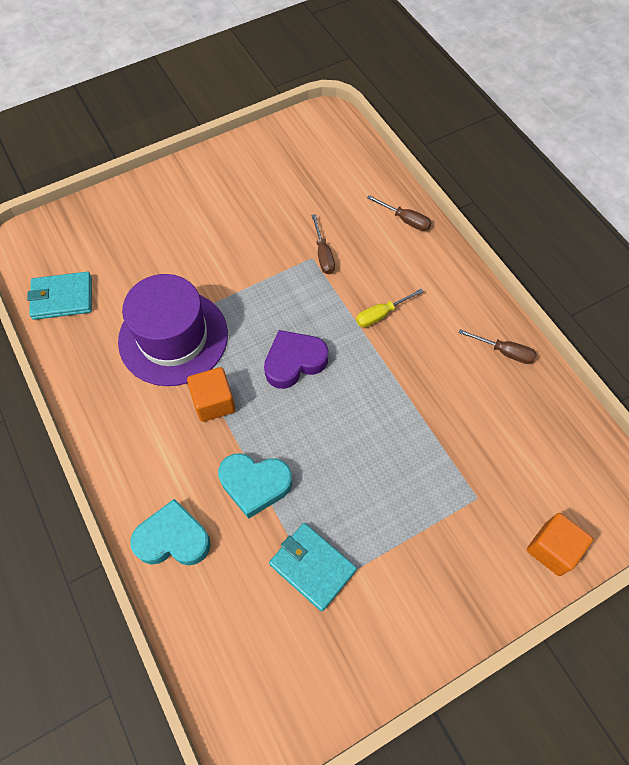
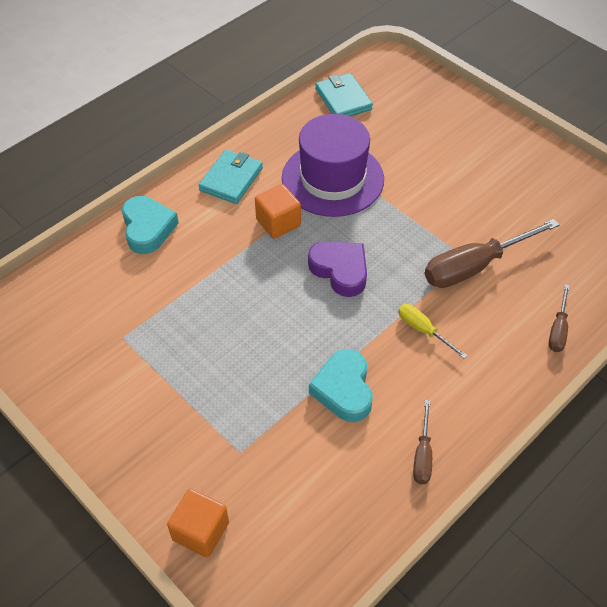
camera: 75 degrees right, 10 degrees down
turquoise heart [218,453,292,519] -> turquoise heart moved to [309,349,373,422]
turquoise wallet [269,523,357,612] -> turquoise wallet moved to [198,149,263,204]
brown screwdriver [311,214,335,274] -> brown screwdriver [425,219,559,288], size x1.95

